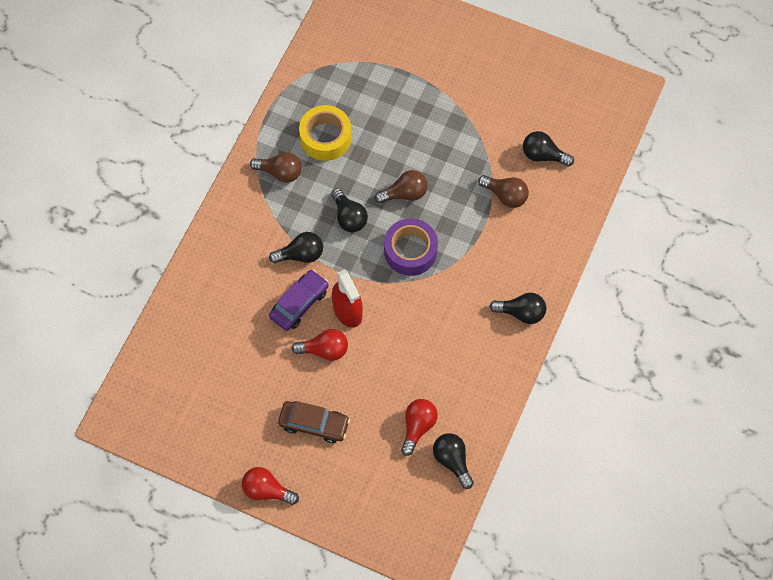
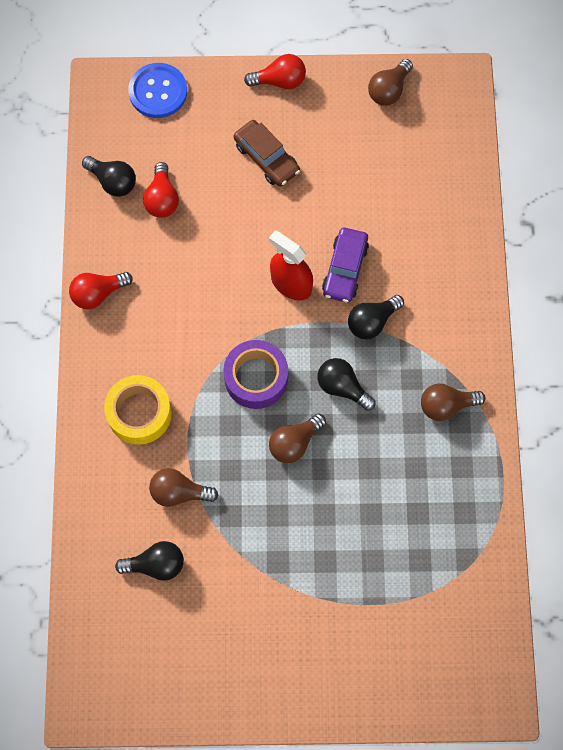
camera: 155 degrees right, 5 degrees up
brown car [278,401,350,443] -> brown car turned 120 degrees counterclockwise [234,120,300,187]
red light bulb [291,329,348,361] -> red light bulb moved to [69,272,133,309]
yellow tape [299,105,351,161] -> yellow tape moved to [104,375,172,445]
black light bulb [489,293,546,324] -> none
none -> blue button [128,63,187,118]
none -> brown light bulb [368,59,413,106]

